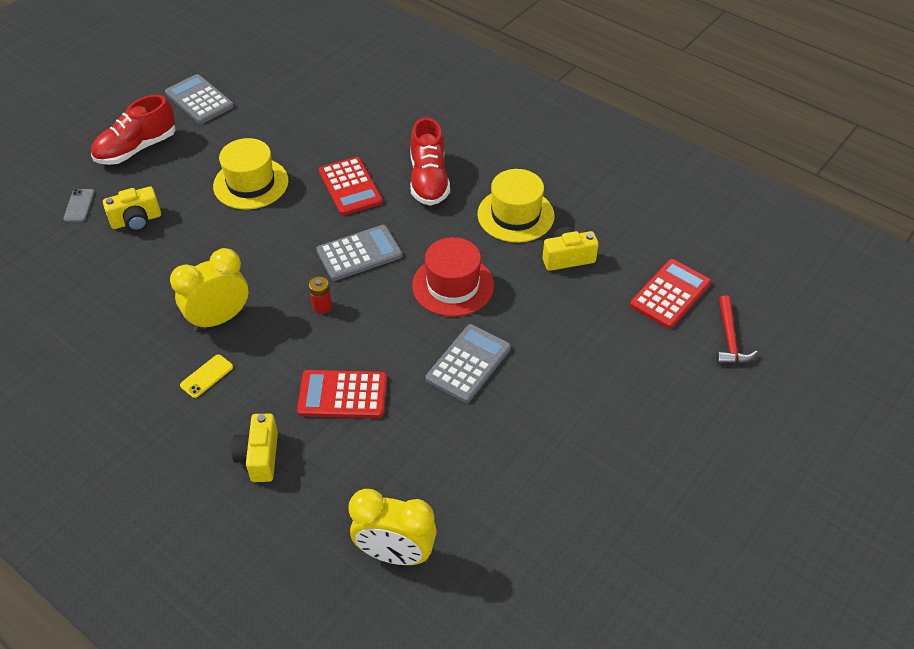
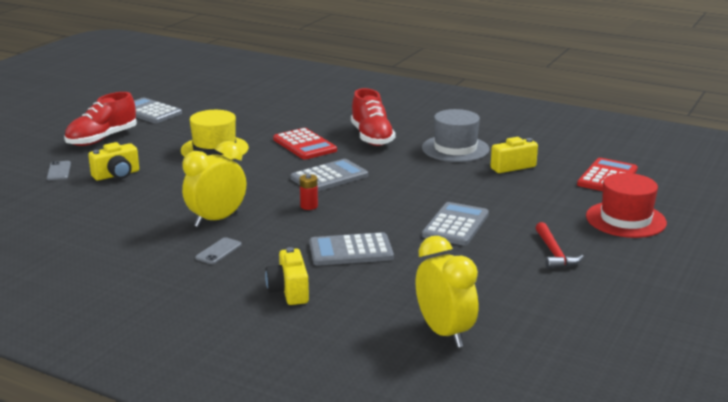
camera: 10 degrees left, 25 degrees down
yellow phone [180,354,233,398] -> grey phone [195,237,242,264]
red calculator [297,370,387,418] -> grey calculator [309,232,394,266]
yellow clock [349,489,437,565] -> yellow clock turned 120 degrees counterclockwise [416,236,478,348]
red hat [412,237,494,317] -> red hat moved to [586,173,667,238]
yellow hat [477,169,554,243] -> grey hat [422,109,489,162]
red hammer [716,295,758,364] -> red hammer moved to [535,222,584,269]

